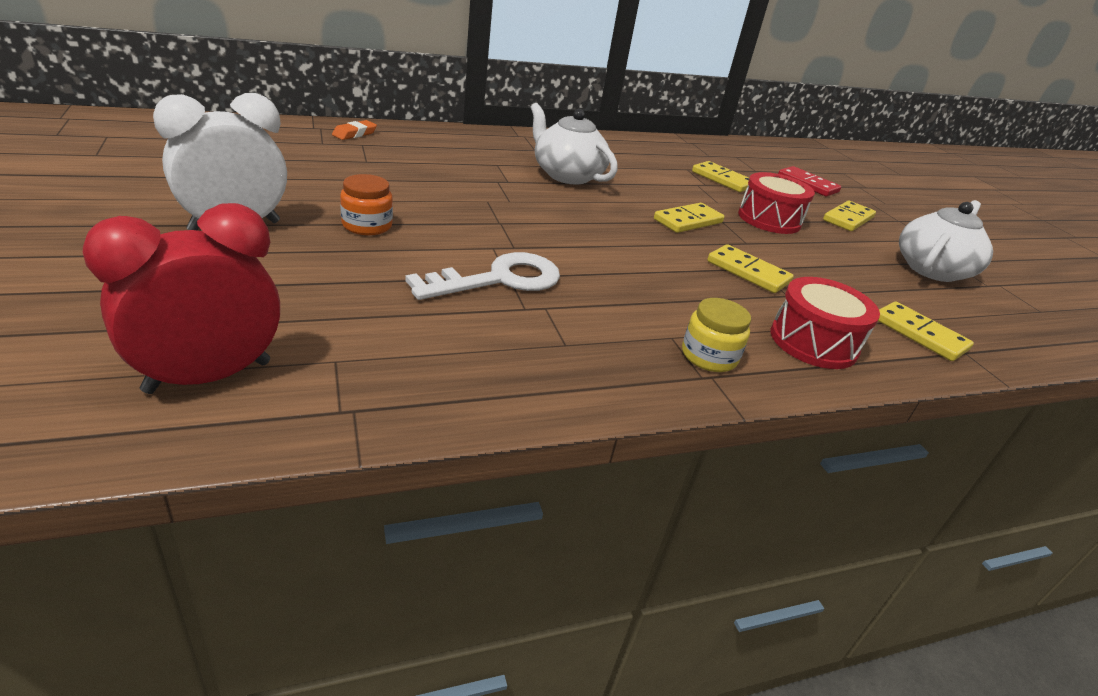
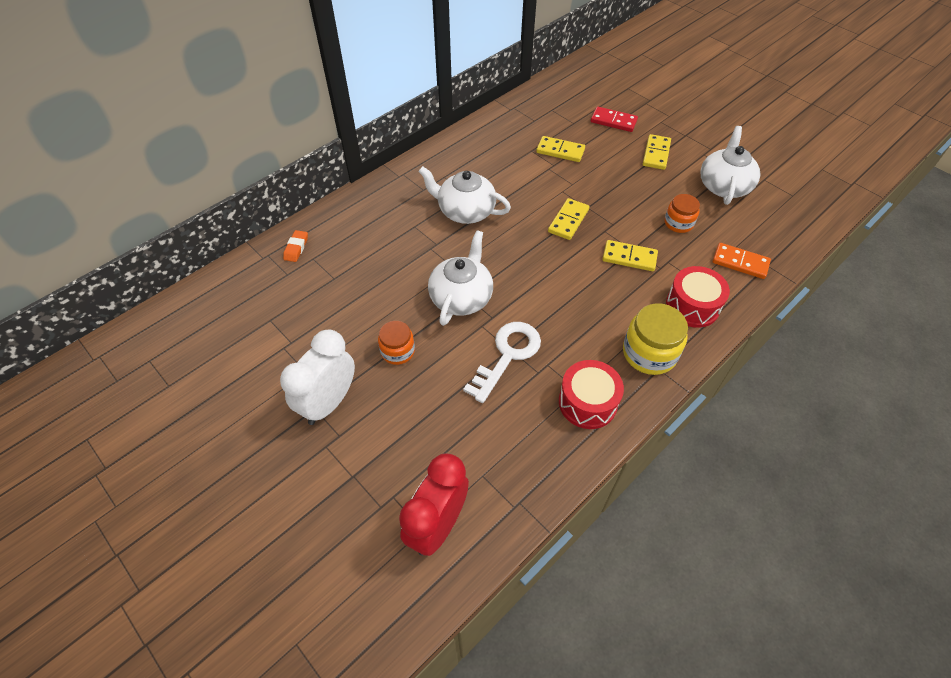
camera: 20 degrees left, 20 degrees up
yellow jar [682,298,751,372] -> yellow jar [623,303,688,375], size x1.59
red drum [738,172,815,234] -> red drum moved to [559,360,624,429]
yellow domino [878,301,974,361] -> orange domino [713,243,771,279]
none -> white teapot [428,230,493,326]
none -> orange jar [664,194,700,233]

